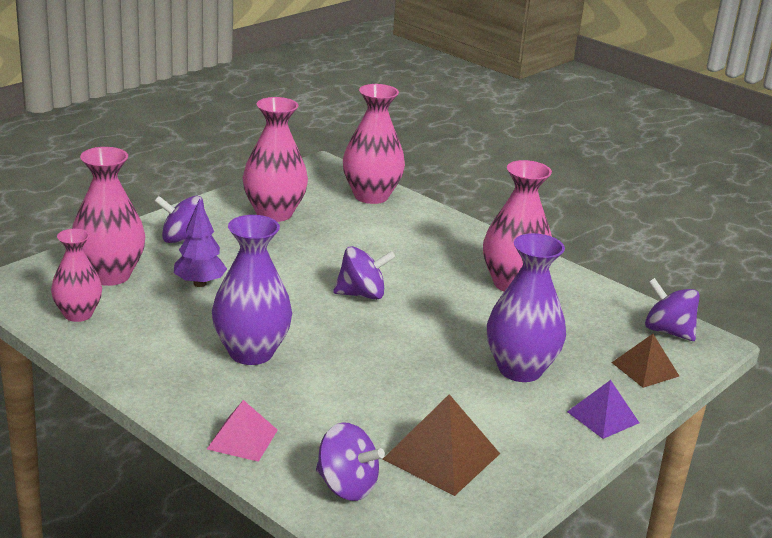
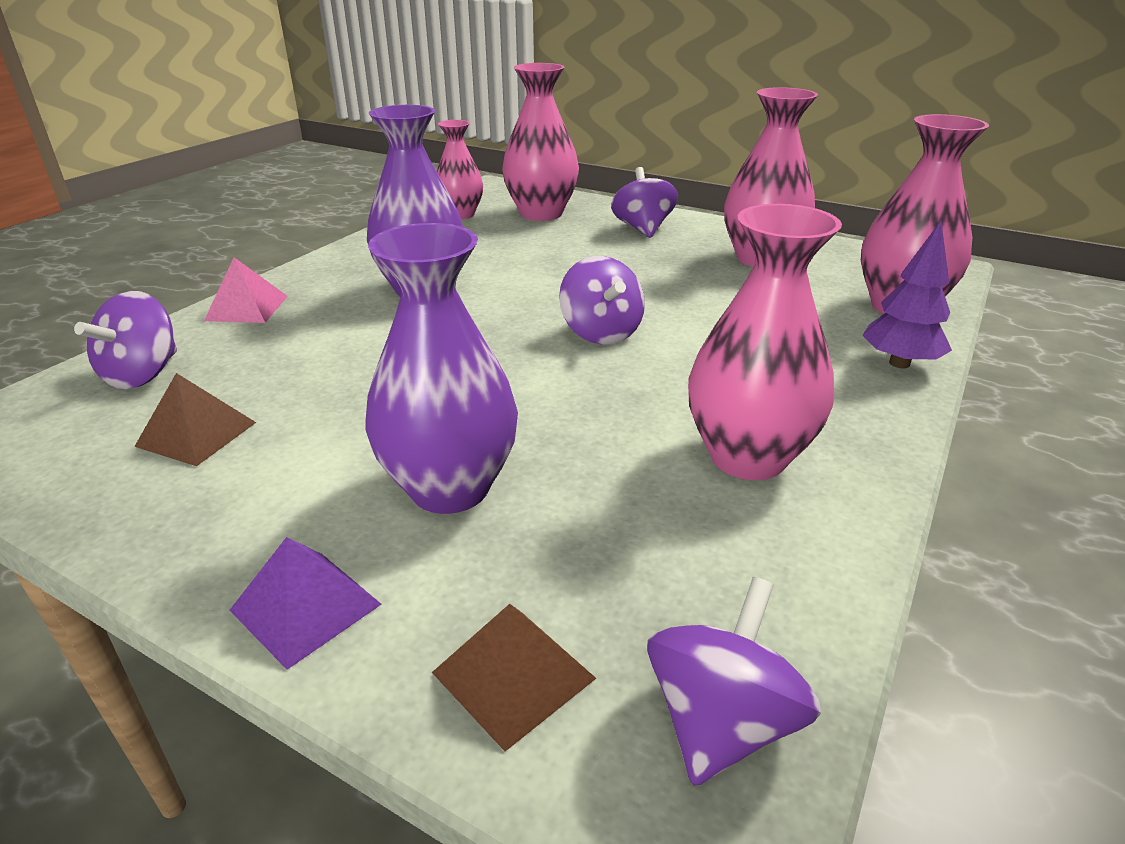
camera: 80 degrees right, 5 degrees up
purple tree [174,198,227,287] -> purple tree moved to [862,221,952,368]
brown pyramid [383,394,500,496] -> brown pyramid [134,373,256,466], size x0.64

